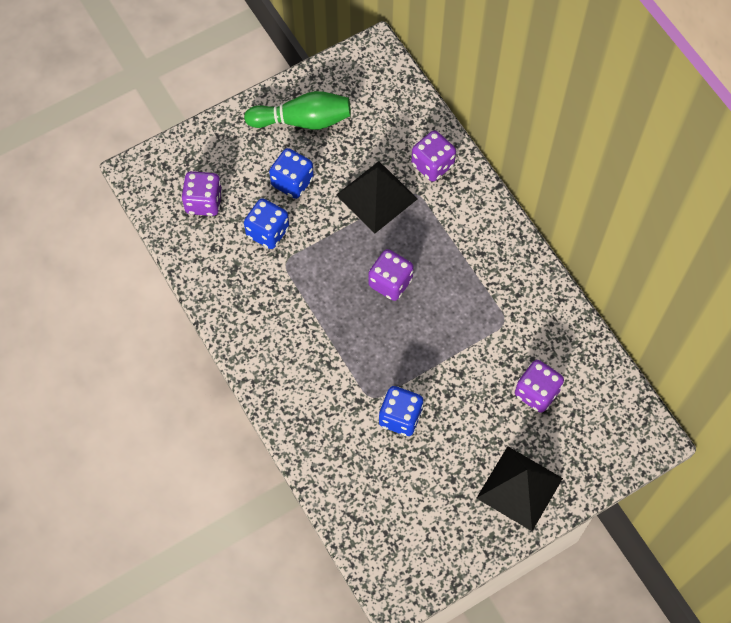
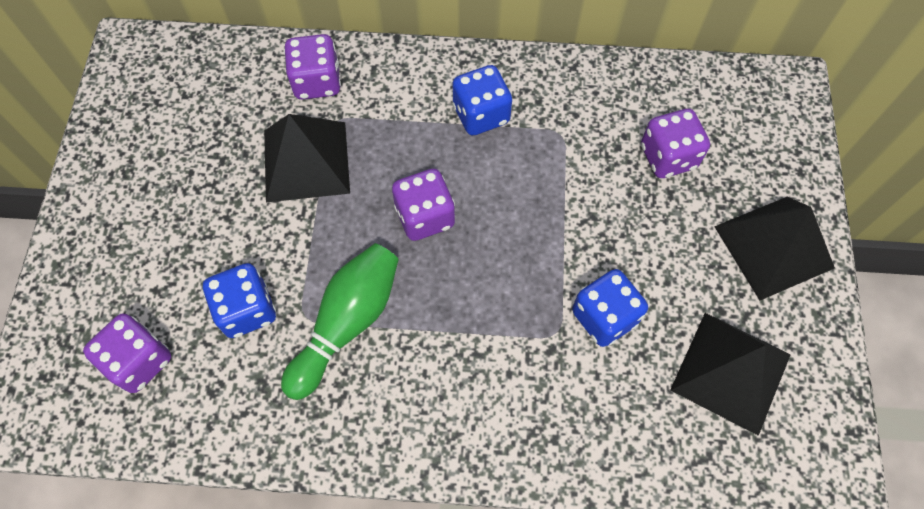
camera: 55 degrees left, 0 degrees up
green bowling pin [244,91,351,130] -> green bowling pin moved to [281,243,399,400]
blue dice [269,148,314,199] -> blue dice moved to [453,65,512,135]
none -> black pyramid [670,313,791,436]

